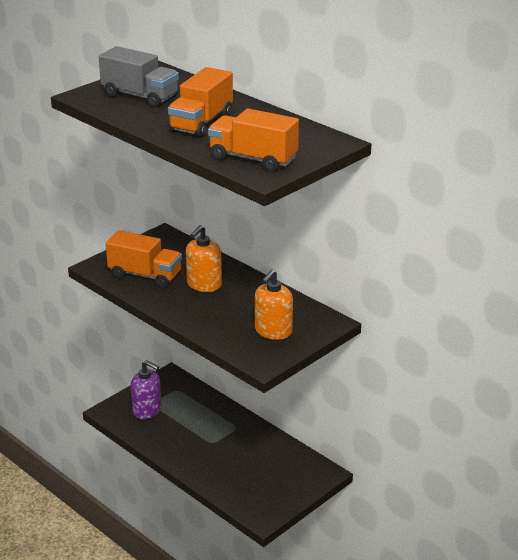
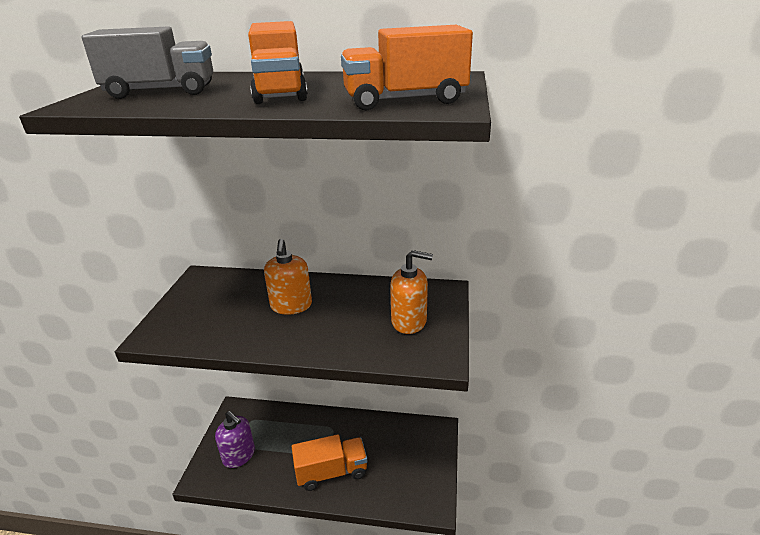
camera: 35 degrees left, 0 degrees up
orange truck [106,230,182,288] -> orange truck moved to [292,434,367,491]
purple soap dispenser [131,360,162,419] -> purple soap dispenser turned 45 degrees clockwise [215,411,255,468]
orange soap dispenser [255,270,293,340] -> orange soap dispenser turned 75 degrees counterclockwise [390,250,433,334]

